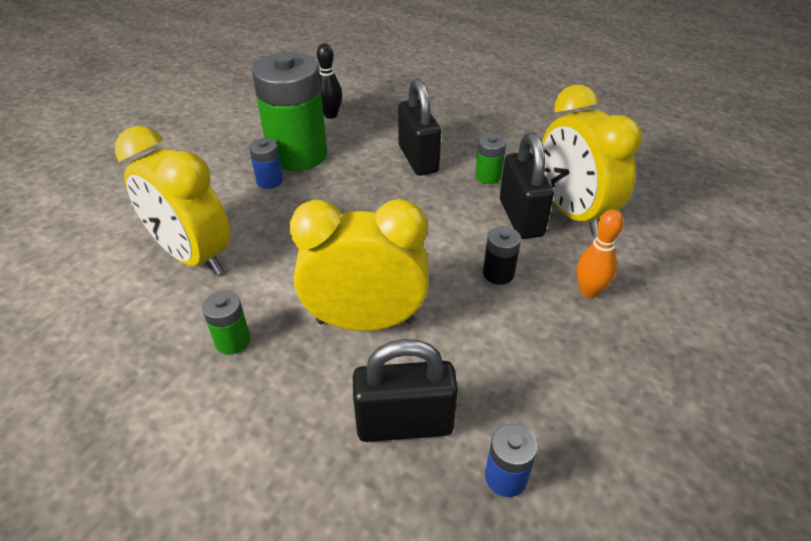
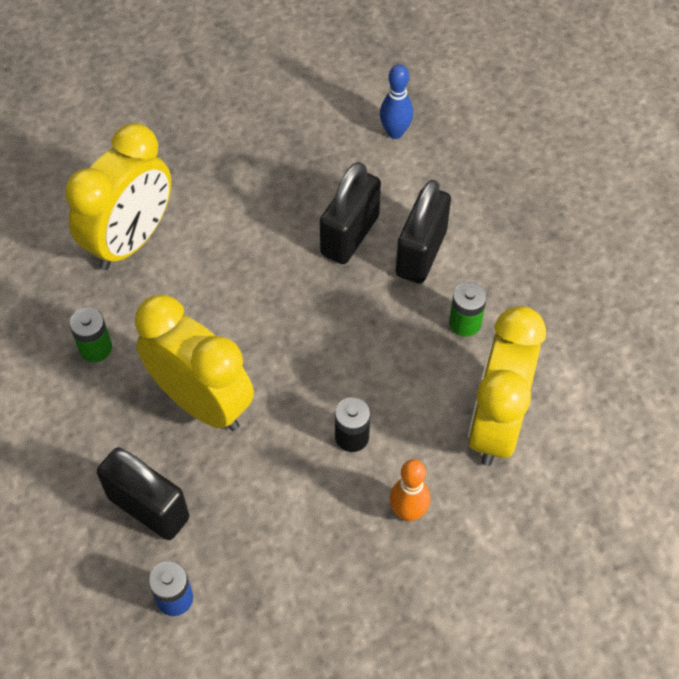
camera: 40 degrees right, 15 degrees up
yellow clock [115,126,230,275] -> yellow clock turned 135 degrees counterclockwise [65,123,171,270]
blue battery [249,138,283,189] -> none
green battery [252,52,327,171] -> none
black bowling pin [317,44,342,119] -> blue bowling pin [380,64,413,139]
black padlock [500,132,554,239] -> black padlock moved to [320,162,381,264]

